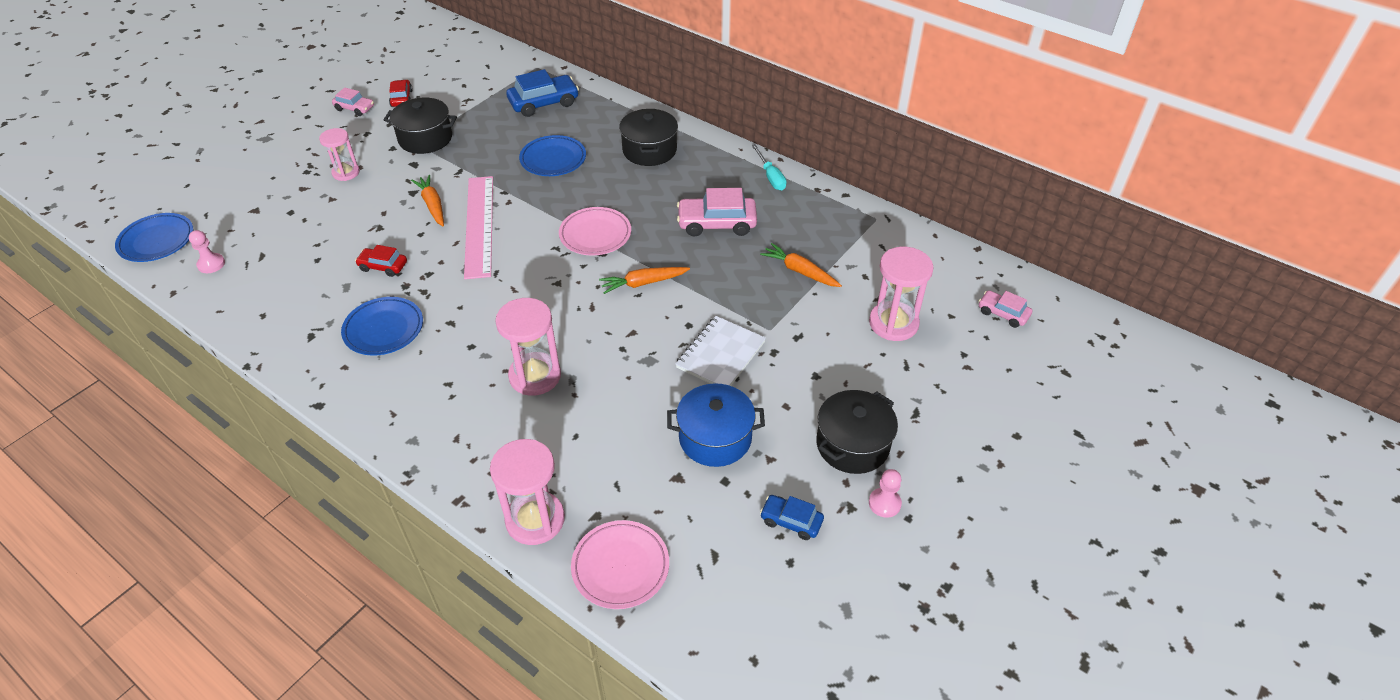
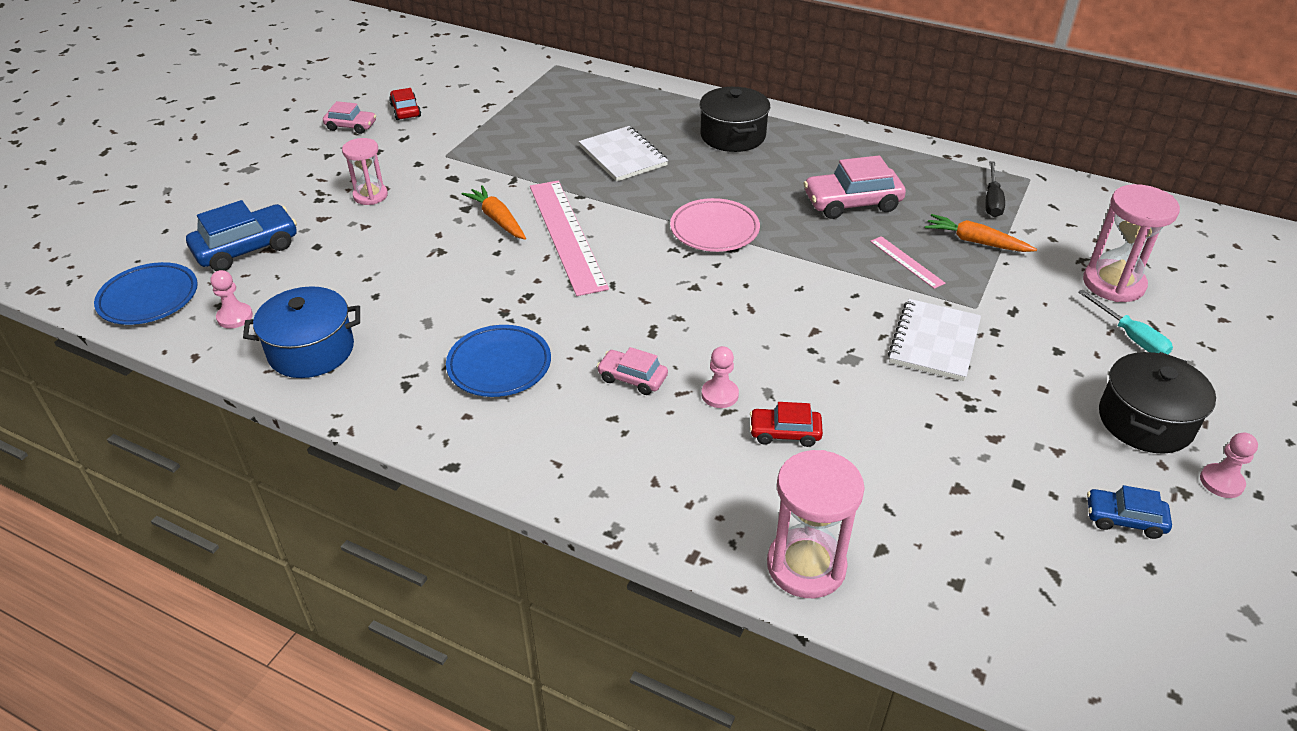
camera: 10 degrees left, 5 degrees down
red car [355,245,407,277] -> red car moved to [750,402,823,447]
black pot [384,97,457,154] -> none
pink hourglass [495,298,561,396] -> pink pawn [702,346,739,408]
blue car [506,69,579,117] -> blue car moved to [186,200,297,271]
blue plate [519,135,586,176] -> white notebook [579,126,668,182]
pink plate [571,520,669,609] -> none
orange carrot [599,267,690,294] -> none
blue pot [667,383,765,467] -> blue pot moved to [243,286,360,378]
turquoise screwdriver [752,144,787,190] -> turquoise screwdriver moved to [1078,290,1173,355]
pink car [978,290,1032,328] -> pink car moved to [597,347,668,395]
none -> pink ruler [870,236,945,289]
none -> black screwdriver [985,161,1005,217]

